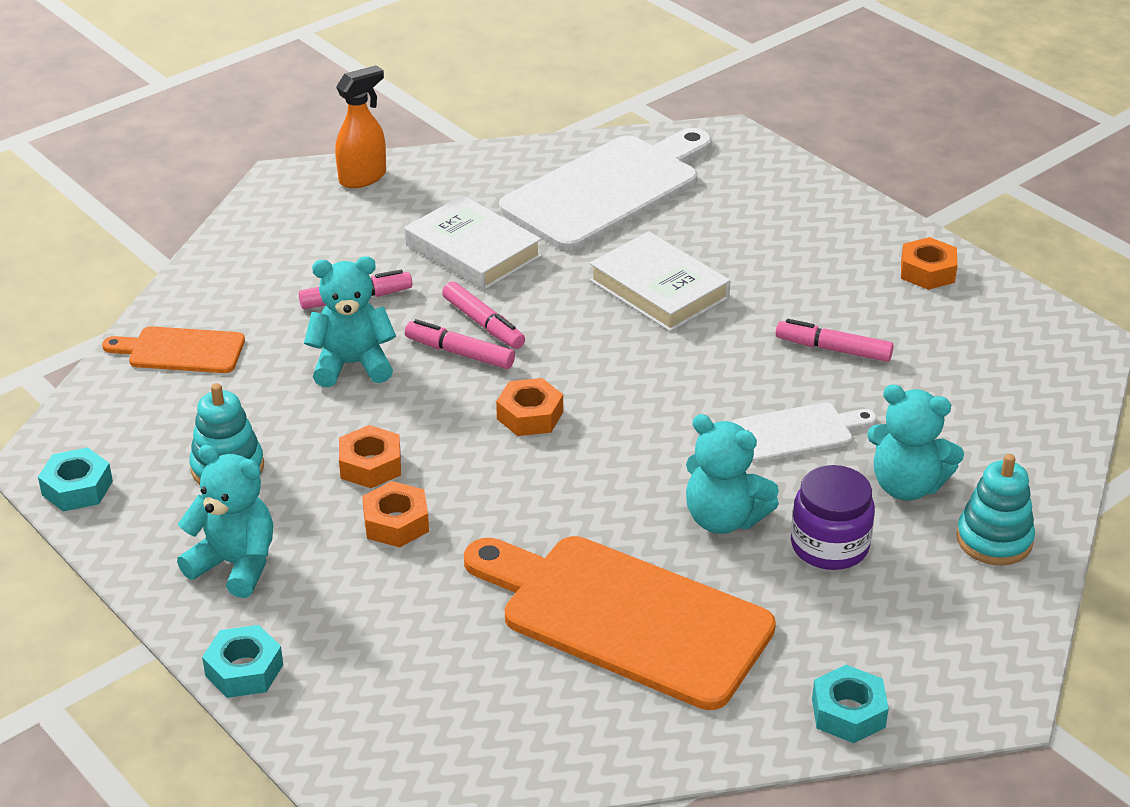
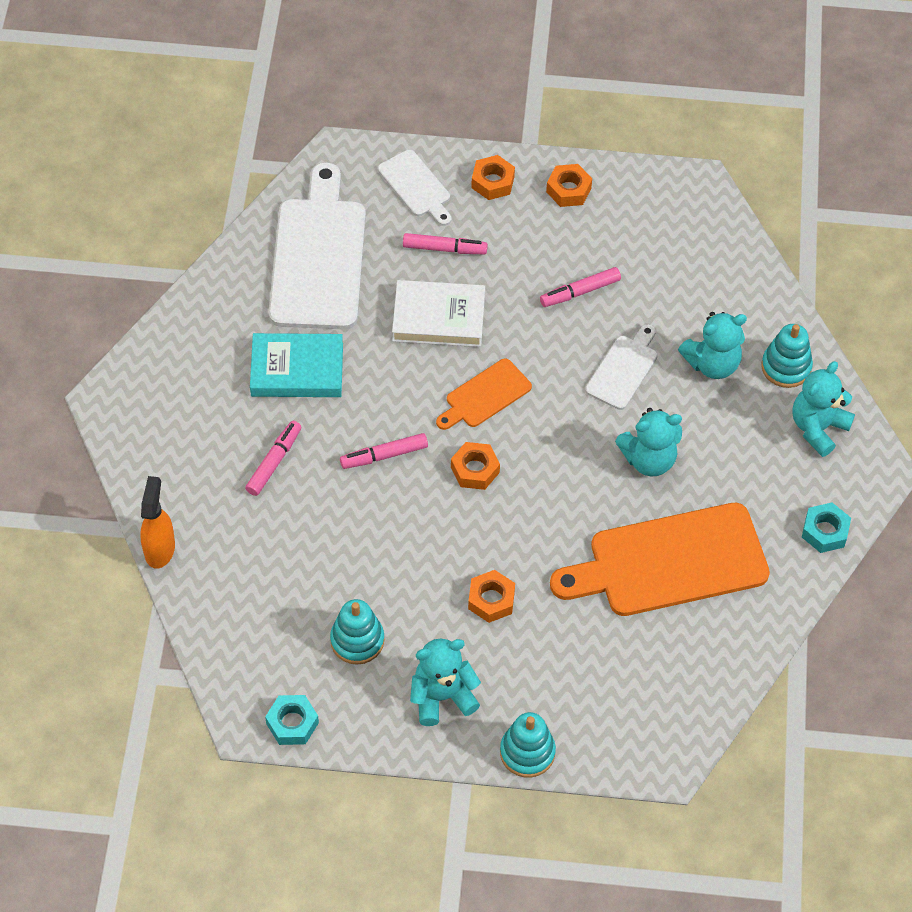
camera: 45 degrees left, 20 degrees up
orange cutting board [102,326,245,373] -> orange cutting board moved to [436,359,532,430]
turquoise nut [202,625,283,698] -> turquoise stacking toy [500,712,556,778]
turquoise teddy bear [304,256,396,387] -> turquoise teddy bear moved to [792,361,855,457]
orange spray bottle [335,65,386,188] -> orange spray bottle moved to [140,476,175,569]
orange nut [339,425,401,488] -> orange nut moved to [471,155,515,200]
white book [404,195,542,290] -> turquoise book [250,333,343,397]
pink marker [442,282,525,349] -> pink marker moved to [403,233,488,254]
purple jar [791,465,875,570] -> none
none -> white cutting board [378,150,452,226]

